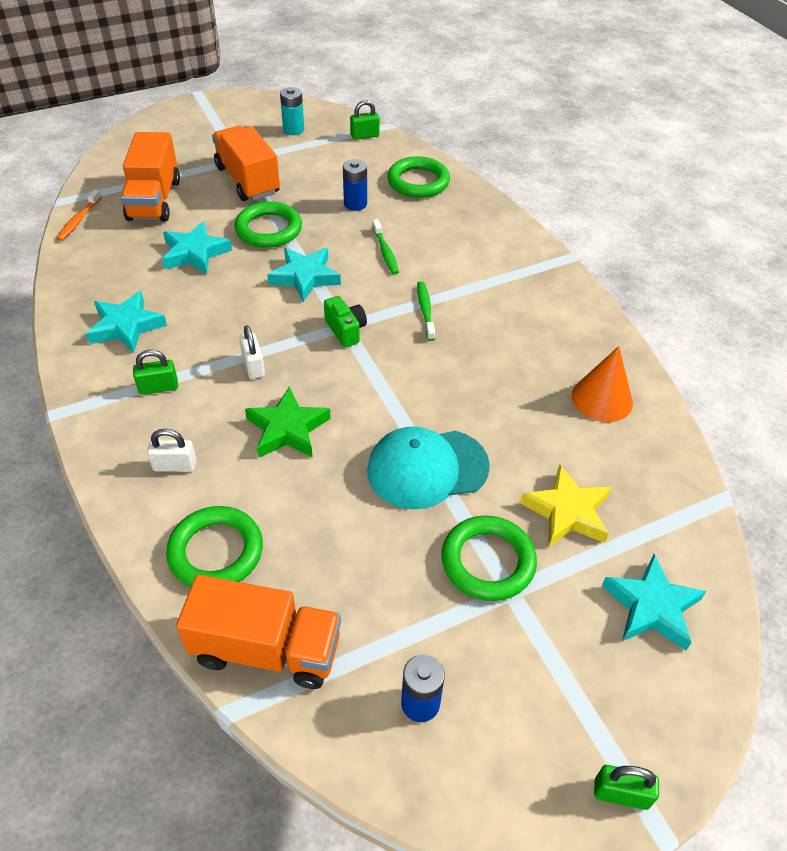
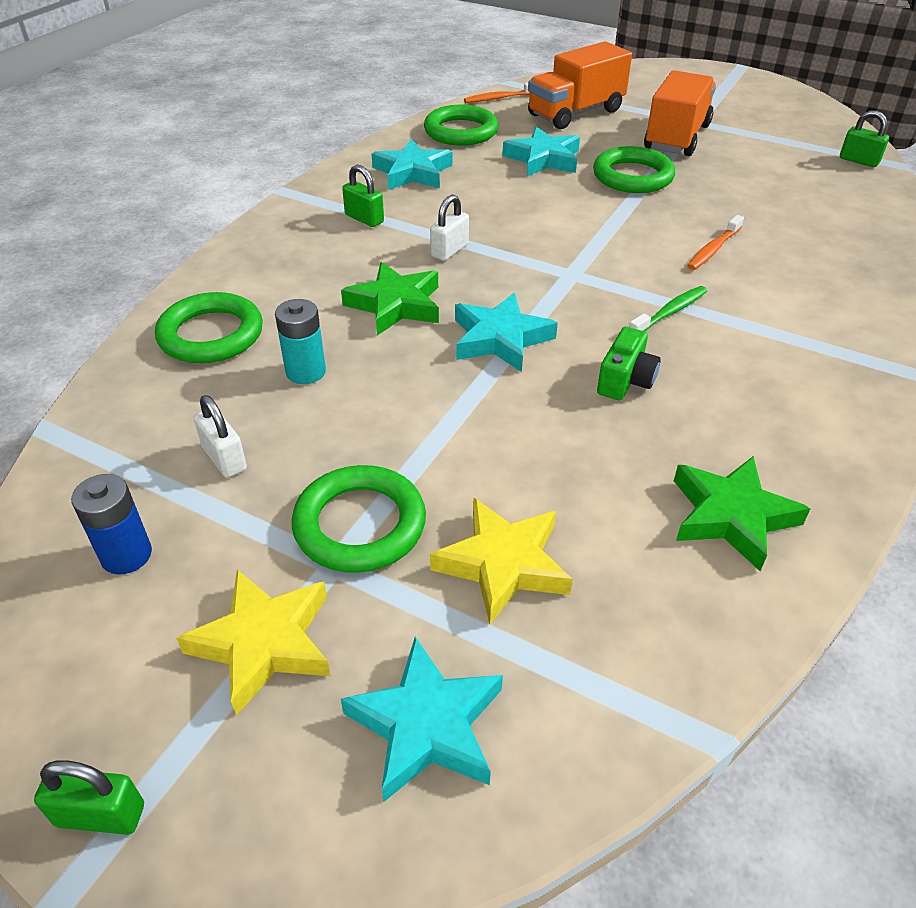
camera: 55 degrees right, 5 degrees down
white padlock [147,429,196,472] -> white padlock moved to [194,395,247,478]
orange truck [176,575,341,689] -> none
turquoise star [267,248,341,302] -> turquoise star moved to [455,293,558,372]
turquoise battery [280,87,304,135] -> turquoise battery moved to [275,299,326,384]
green camera [324,296,367,347] -> green camera moved to [597,327,661,400]
blue battery [343,159,367,211] -> none
turquoise cap [367,426,490,509] -> none
green toothbrush [372,219,399,275] -> orange toothbrush [687,215,744,270]
green ring [387,156,450,198] -> green ring moved to [424,105,498,146]
orange cone [571,346,633,422] -> green star [674,456,810,571]
green padlock [594,765,659,810] -> green padlock turned 60 degrees counterclockwise [34,760,144,835]
none -> yellow star [176,570,331,716]

